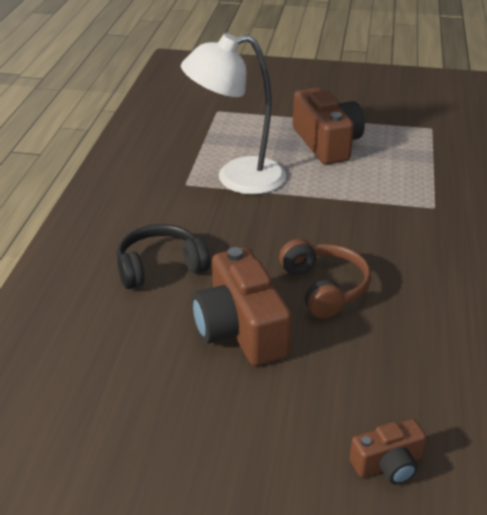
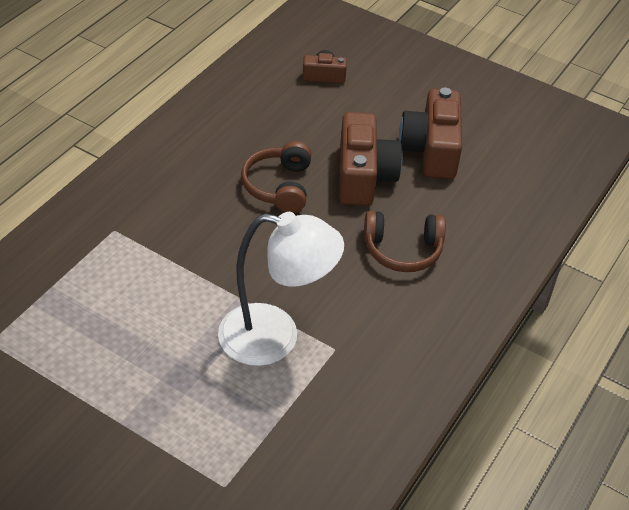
camera: 160 degrees left, 10 degrees up
black headphones [117,224,210,289] -> brown headphones [364,211,446,272]
brown camera [293,87,365,165] -> brown camera moved to [399,87,462,179]

